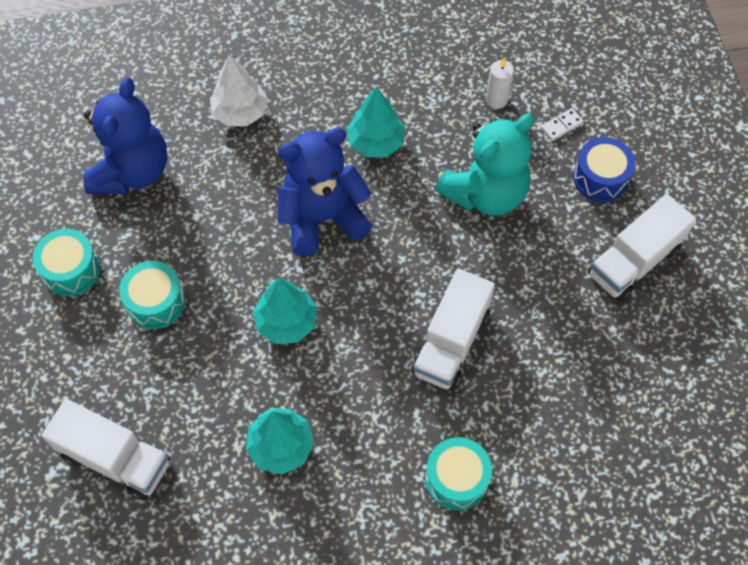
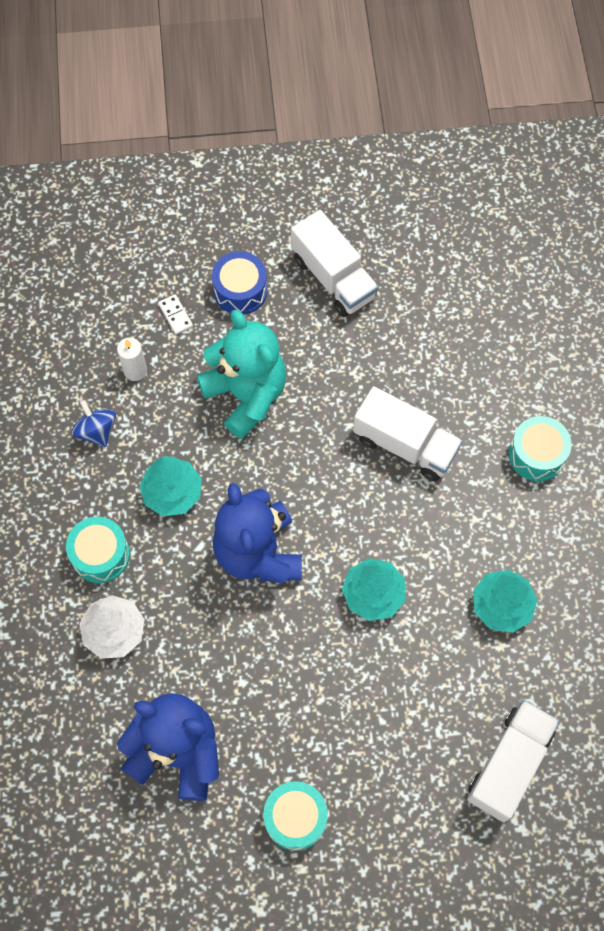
camera: 85 degrees left, 5 degrees up
turquoise drum [119,261,185,329] -> turquoise drum moved to [66,517,130,583]
none -> blue spinning top [72,400,116,447]

